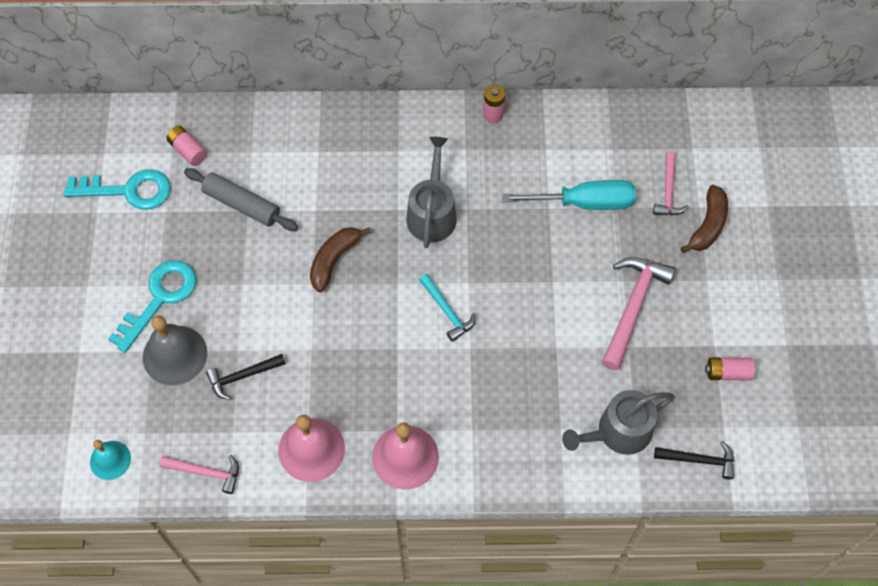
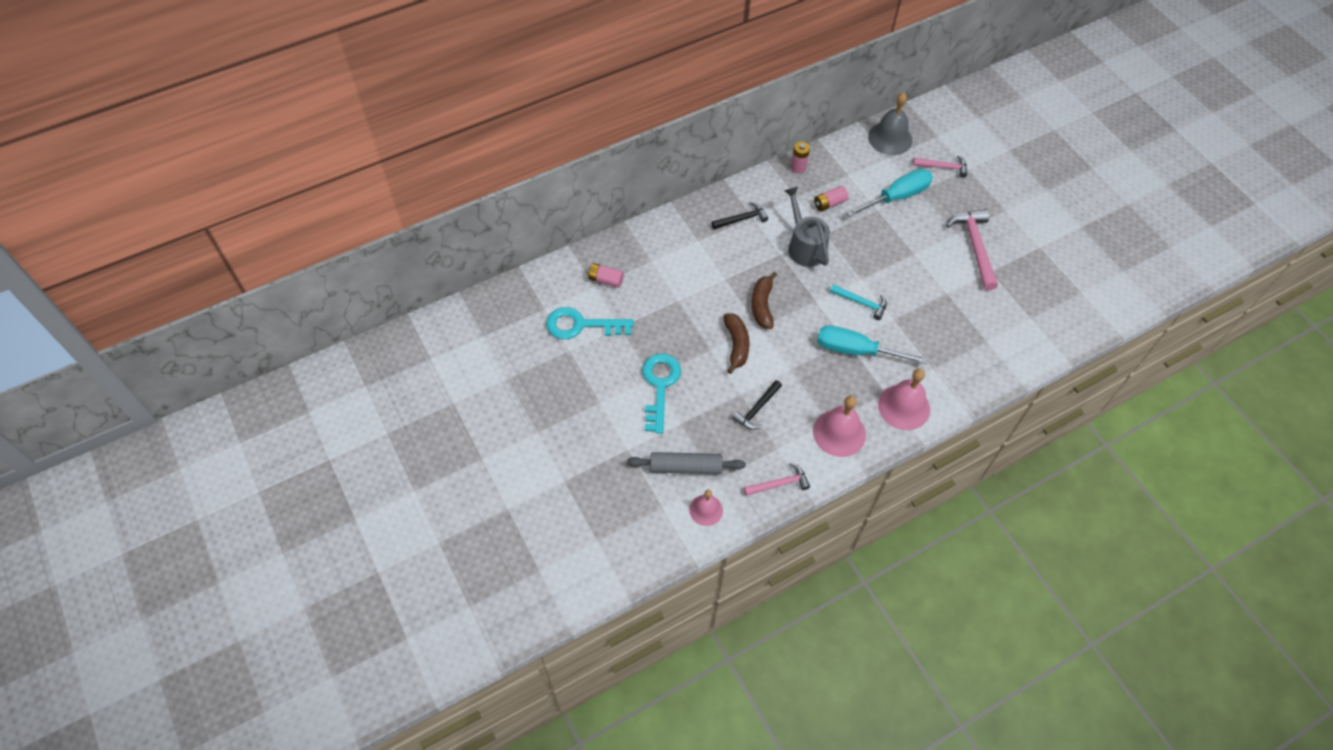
camera: 30 degrees left, 5 degrees down
turquoise key [64,169,171,210] -> turquoise key turned 150 degrees counterclockwise [546,307,634,339]
turquoise bell [90,440,131,480] -> pink bell [689,490,723,526]
grey bell [143,315,207,385] -> grey bell moved to [868,92,912,155]
grey rolling pin [184,168,298,231] -> grey rolling pin moved to [627,452,746,474]
grey watering can [562,390,675,455] -> none
pink hammer [653,151,689,215] -> pink hammer turned 60 degrees counterclockwise [913,155,967,178]
black hammer [654,441,734,480] -> black hammer moved to [712,202,768,229]
brown banana [680,185,728,253] -> brown banana moved to [723,313,750,374]
pink battery [705,357,755,380] -> pink battery moved to [814,186,848,211]
none -> turquoise screwdriver [817,325,928,364]

